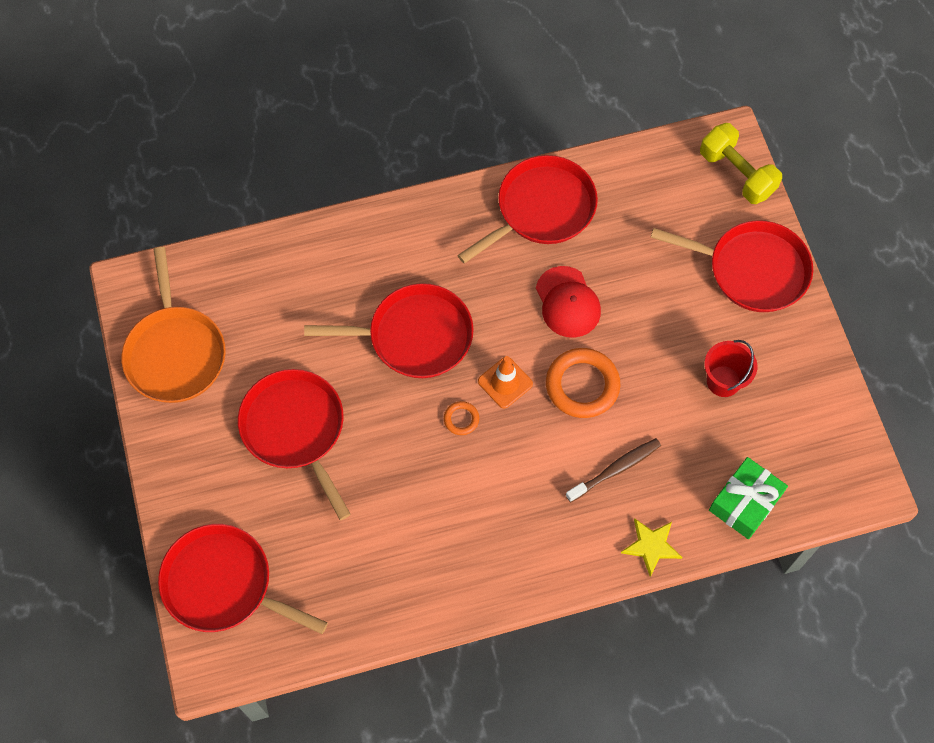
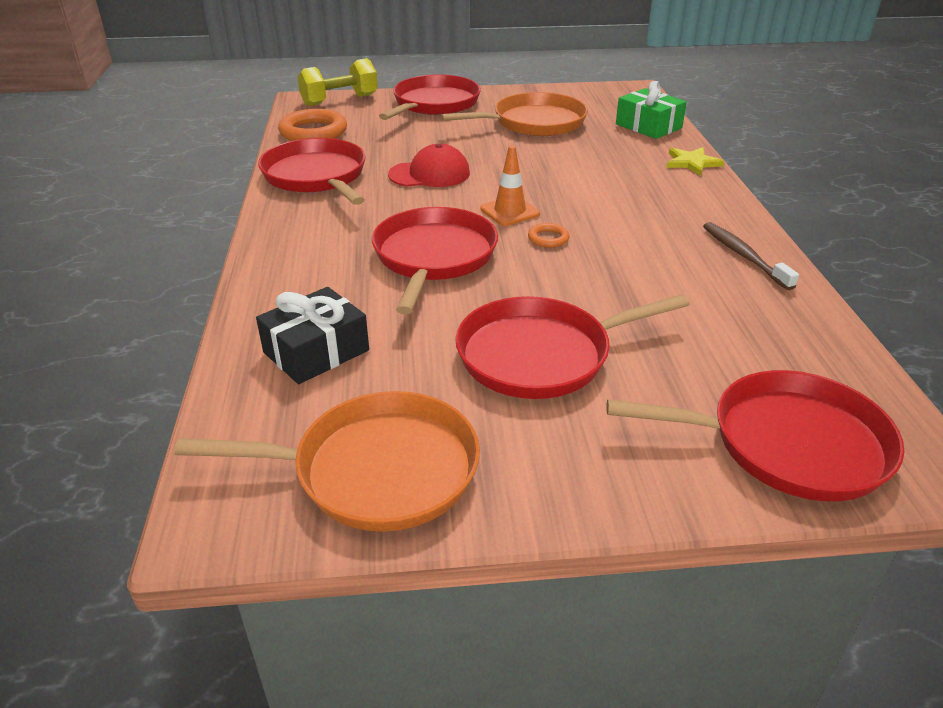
camera: 80 degrees left, 30 degrees down
red pan [158,524,328,634] -> red pan turned 120 degrees counterclockwise [606,370,904,501]
orange ring [546,348,620,418] -> orange ring moved to [278,109,347,141]
brown toothbrush [566,438,661,502] -> brown toothbrush moved to [703,222,799,290]
red bucket [705,340,757,397] -> orange pan [440,92,588,136]
none -> black gift [256,287,369,384]

